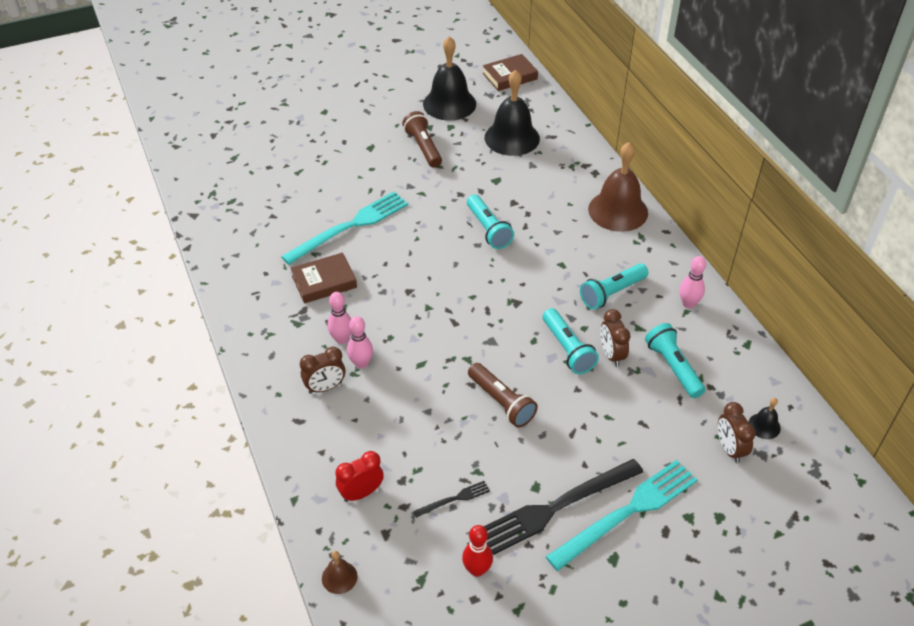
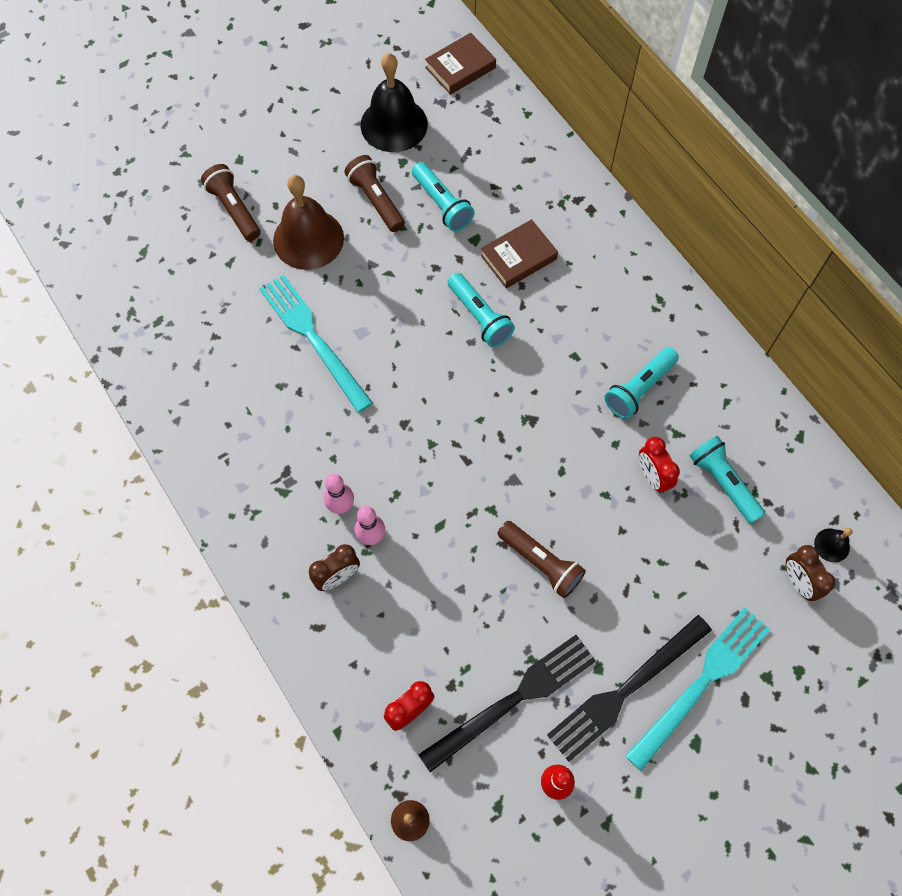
camera: 10 degrees left, 20 degrees up
turquoise fork [281,192,408,265] -> turquoise fork turned 75 degrees counterclockwise [260,274,373,413]
brown book [291,253,357,304] -> brown book moved to [480,219,558,288]
black fork [413,481,490,518] -> black fork [418,635,596,772], size x2.26
black bell [485,70,540,156] -> none
turquoise flashlight [543,308,599,374] -> turquoise flashlight moved to [412,162,475,231]
brown bell [588,142,648,232] -> brown bell moved to [273,175,344,270]
brown clock [600,309,630,367] -> red clock [639,437,680,493]
pink bowling pin [679,256,706,308] -> none
none -> brown flashlight [201,164,261,241]

